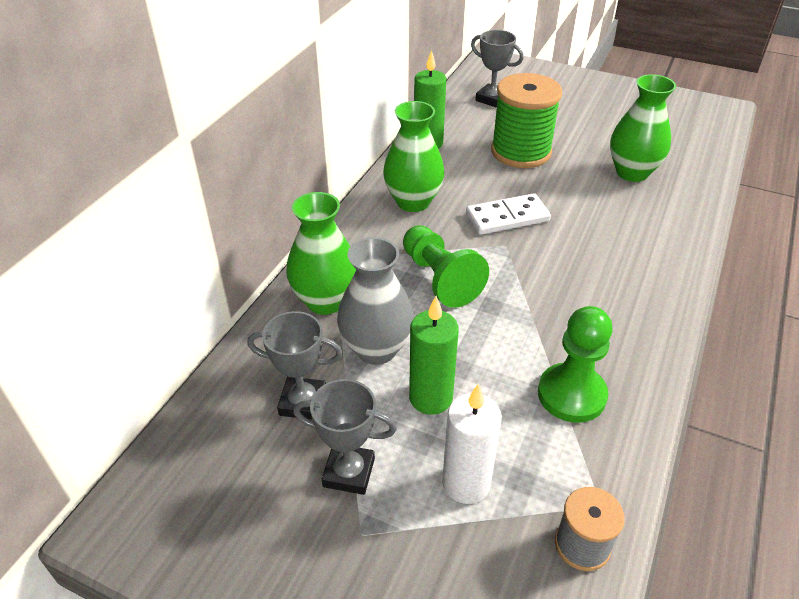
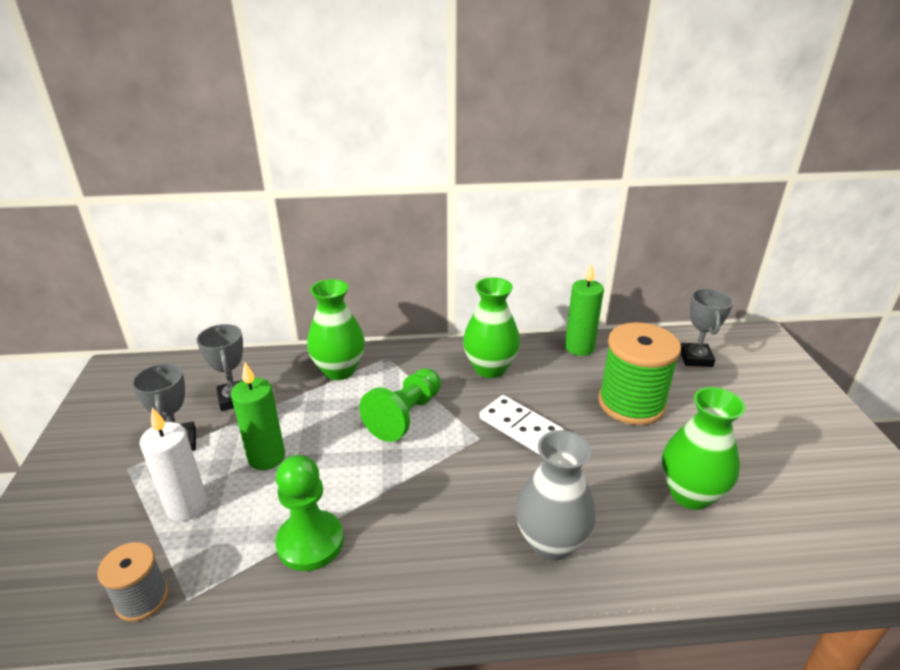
camera: 60 degrees right, 10 degrees down
grey vase [337,237,414,365] -> grey vase moved to [516,430,596,561]

